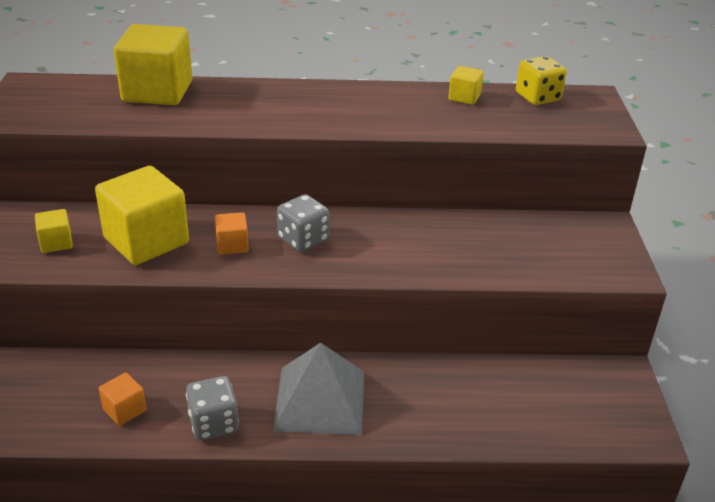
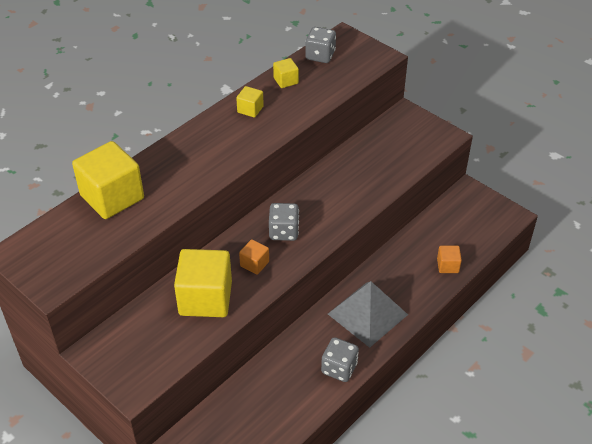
camera: 45 degrees left, 10 degrees up
yellow cube [35,209,73,253] -> yellow cube moved to [236,86,264,118]
orange cube [99,373,147,426] -> orange cube moved to [437,246,462,273]
yellow dice [516,56,567,105] -> grey dice [305,27,336,63]

